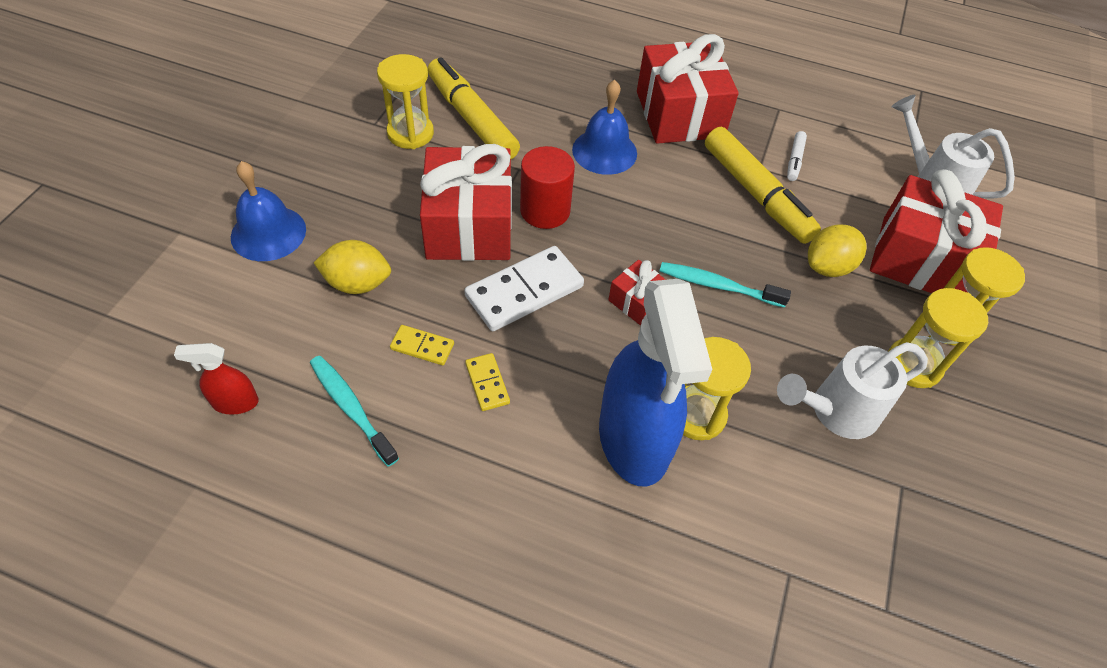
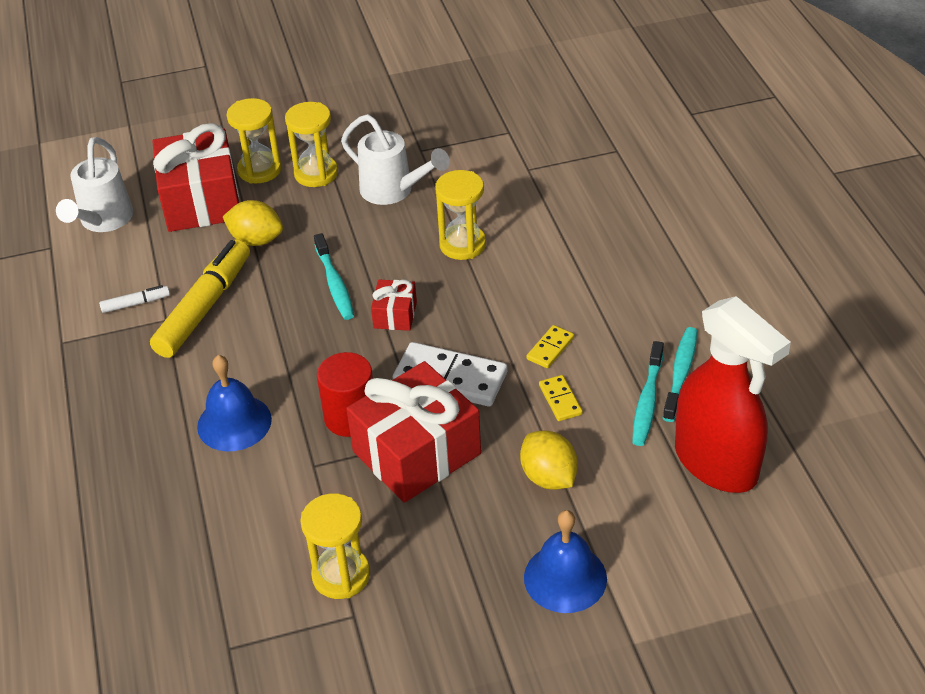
camera: 120 degrees left, 10 degrees down
red spray bottle [174,343,259,415] -> red spray bottle [675,296,791,493], size x2.32
yellow marker [428,57,520,159] -> none
blue spray bottle [599,279,712,487] -> none
red gift [637,34,739,144] -> none
none -> turquoise toothbrush [663,327,697,422]

